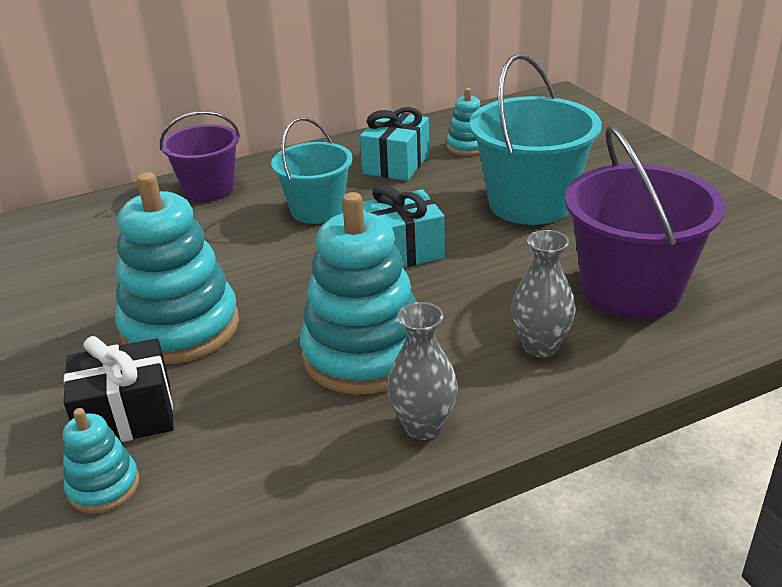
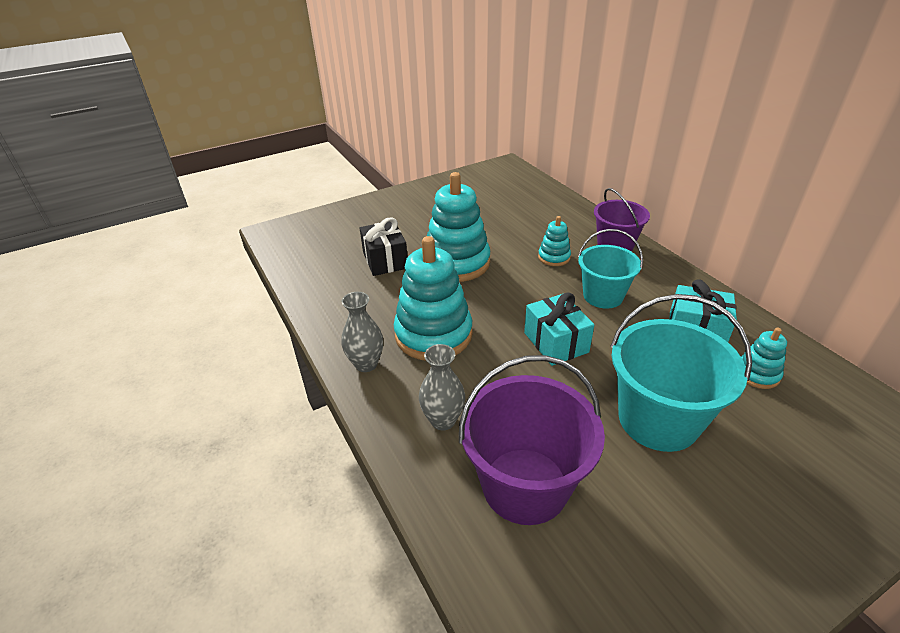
camera: 85 degrees right, 5 degrees up
turquoise stacking toy [63,408,140,514] -> turquoise stacking toy moved to [538,216,571,266]

